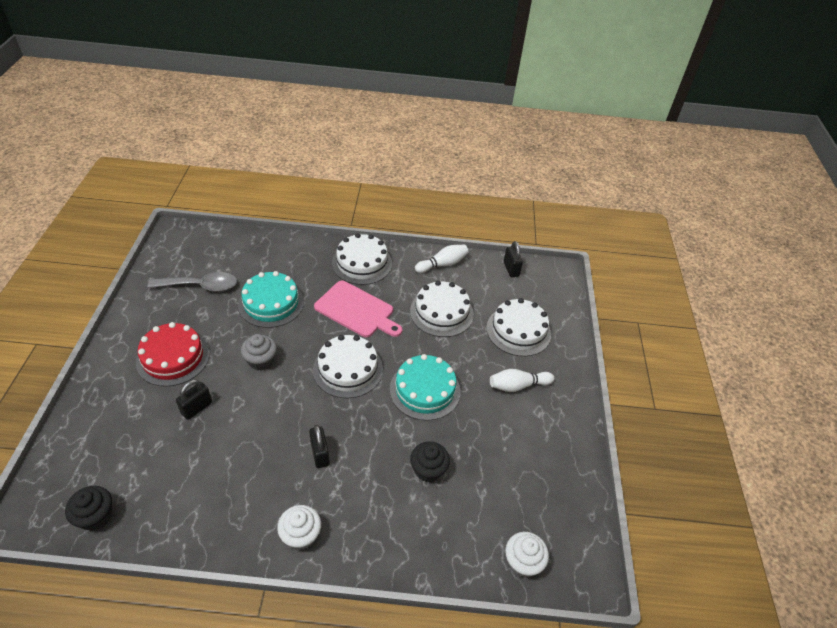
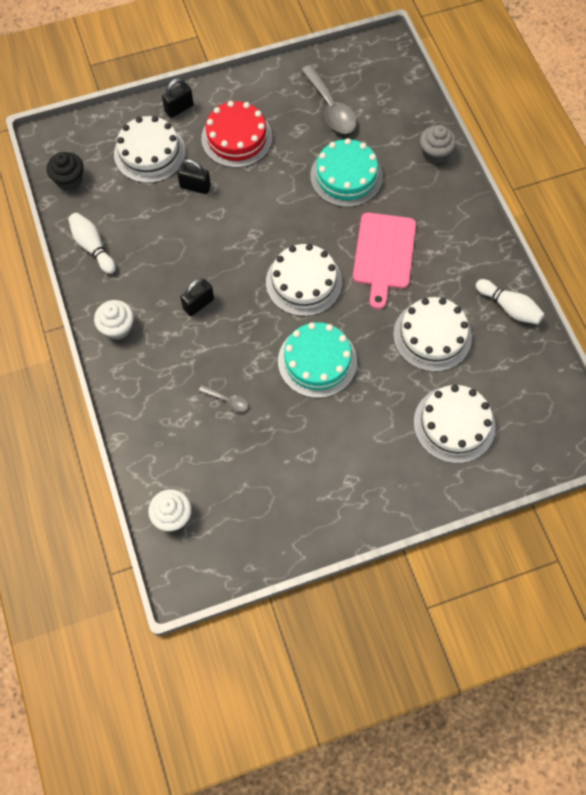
camera: 70 degrees right, 20 degrees up
grey cupcake [241,334,277,370] -> grey cupcake moved to [420,125,456,164]
white cake [332,233,392,285] -> white cake moved to [114,116,186,183]
black cupcake [410,441,450,483] -> grey spoon [199,385,249,412]
white bowling pin [490,369,555,392] -> white bowling pin moved to [68,213,116,274]
black padlock [504,241,523,277] -> black padlock moved to [162,78,194,118]

